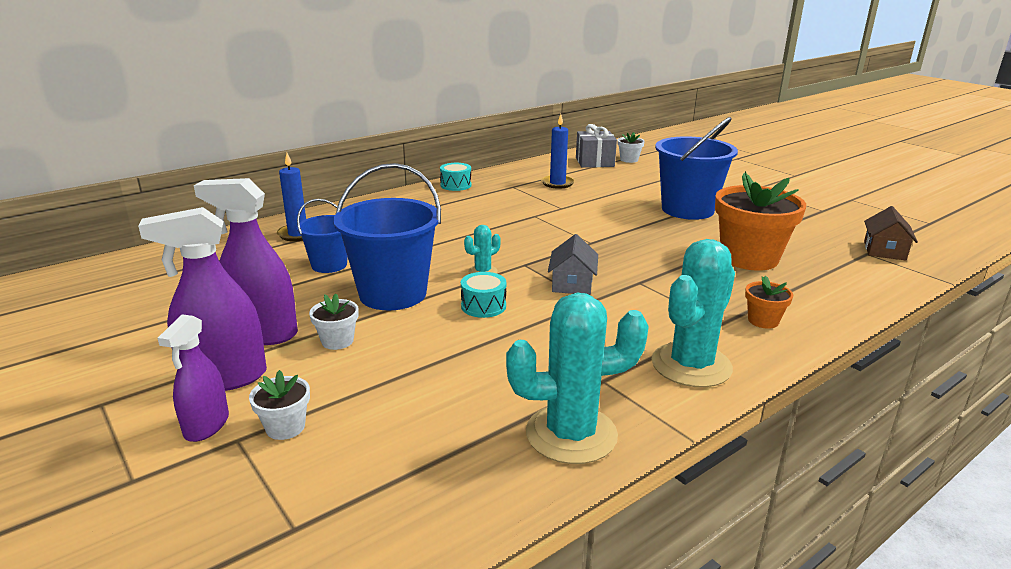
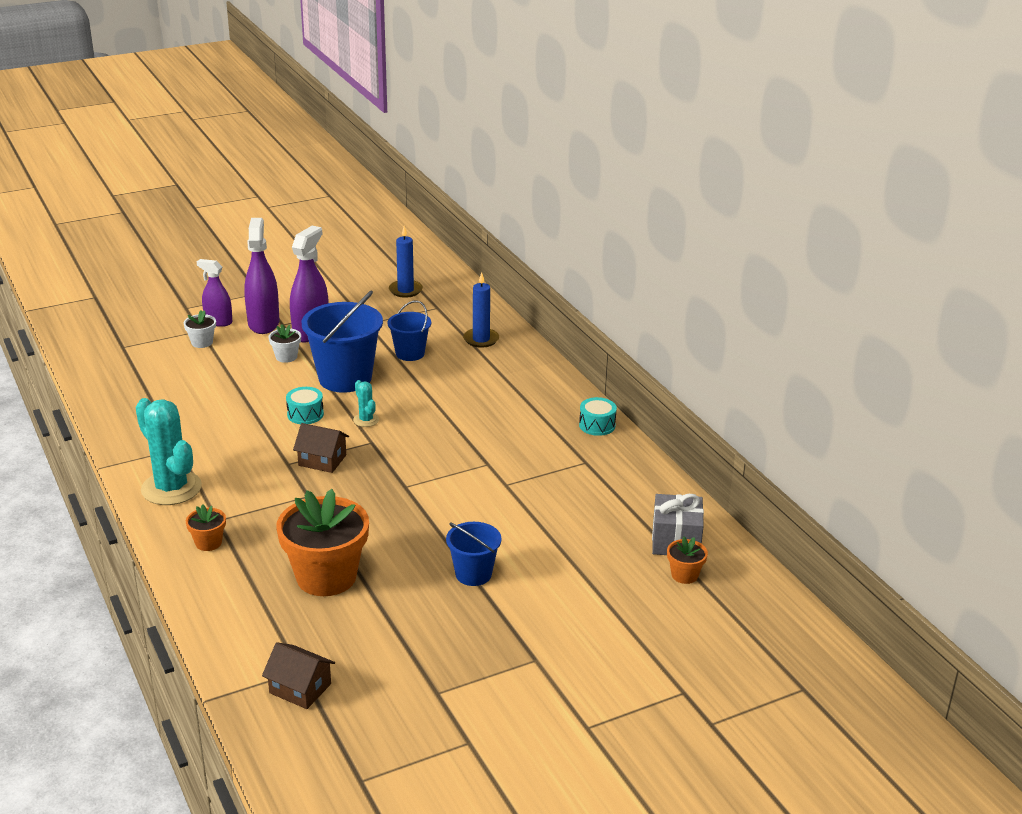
camera: 100 degrees right, 5 degrees up
turquoise cactus [506,293,649,464] -> none
blue candle [541,114,575,189] -> blue candle moved to [389,226,423,298]
grey house [548,234,598,295] -> brown house [293,423,349,473]
white flower pot [618,132,645,163] -> orange flower pot [667,537,708,584]
blue bucket [655,117,738,220] -> blue bucket [446,522,502,586], size x0.56

